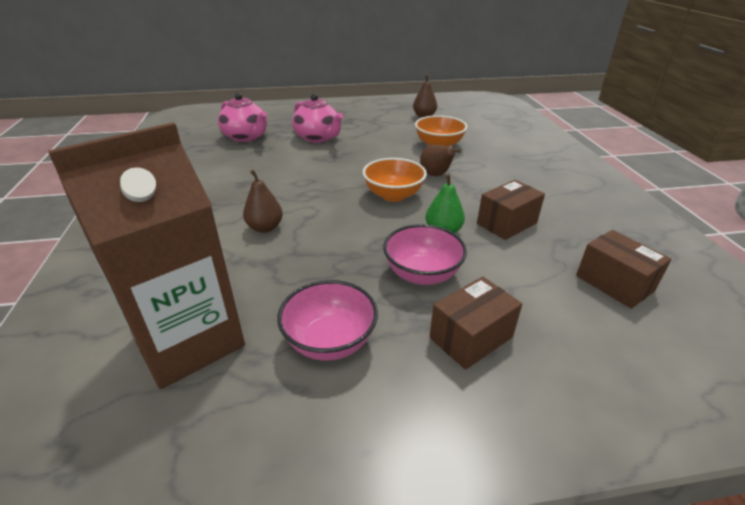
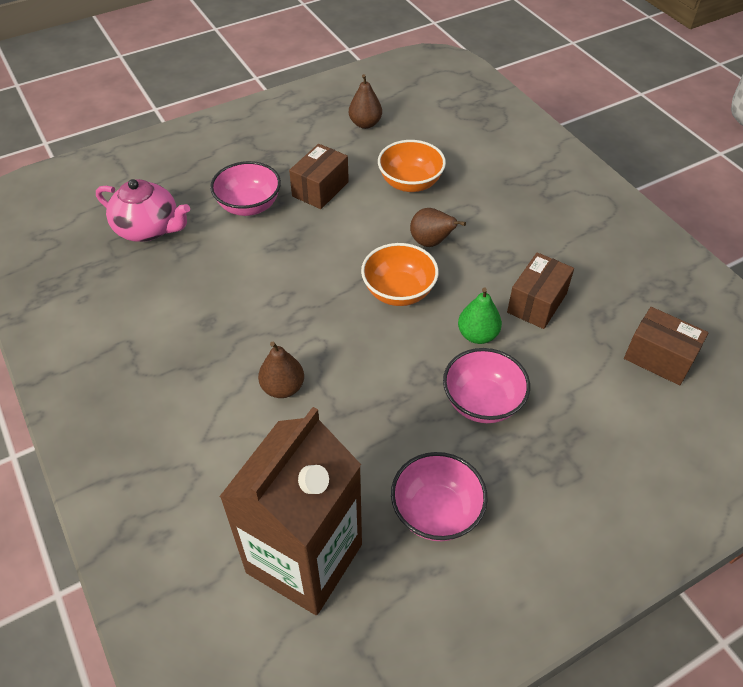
camera: 20 degrees left, 15 degrees up
pink teapot [292,94,343,143] -> pink bowl [210,161,281,216]
brown box [430,277,522,370] -> brown box moved to [289,144,349,209]

